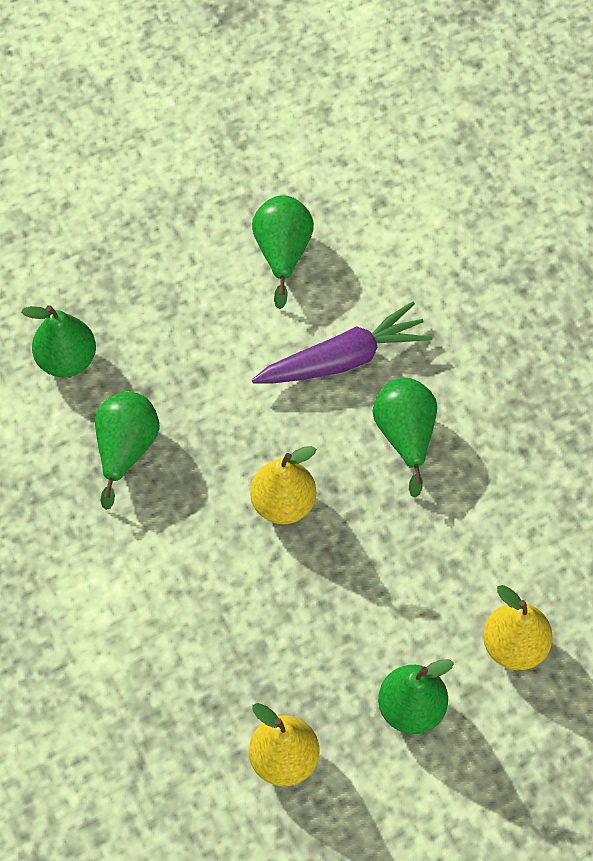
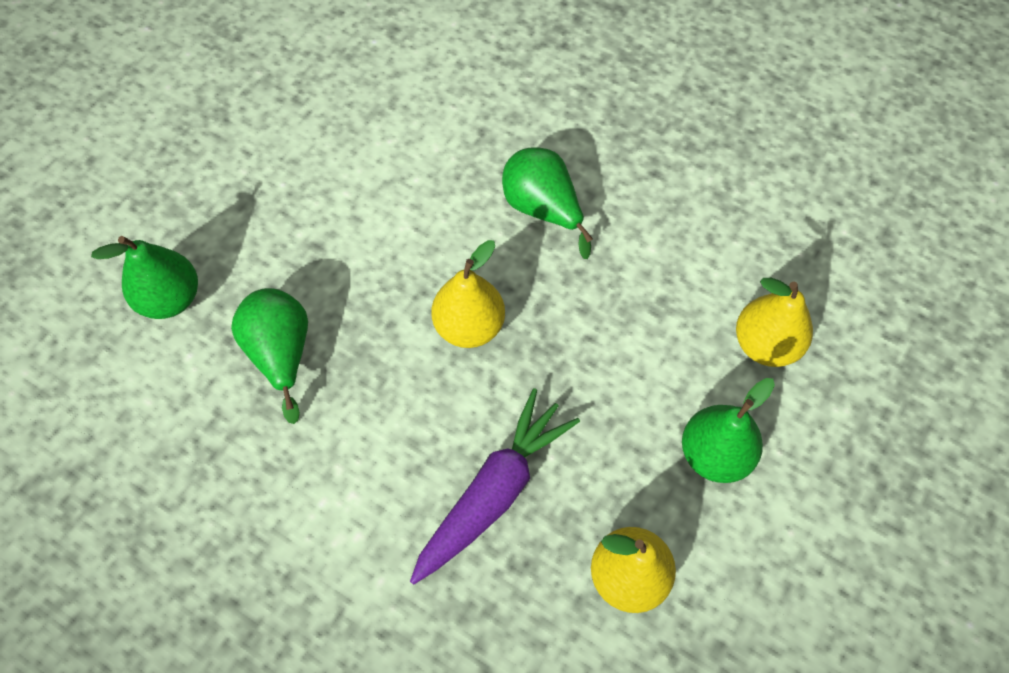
camera: 30 degrees left, 0 degrees up
green pear [252,195,314,309] -> none
purple carrot [252,302,432,383] -> purple carrot moved to [410,388,580,584]

